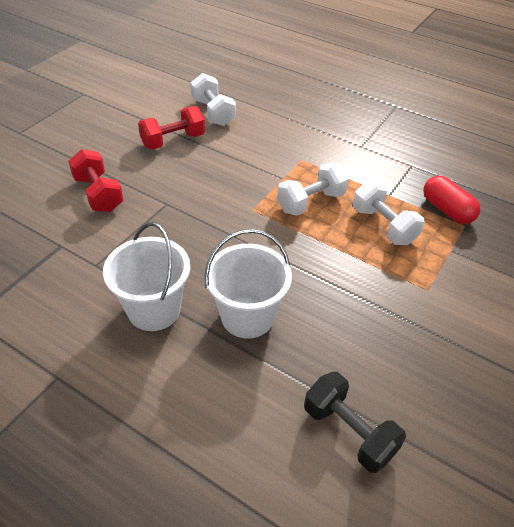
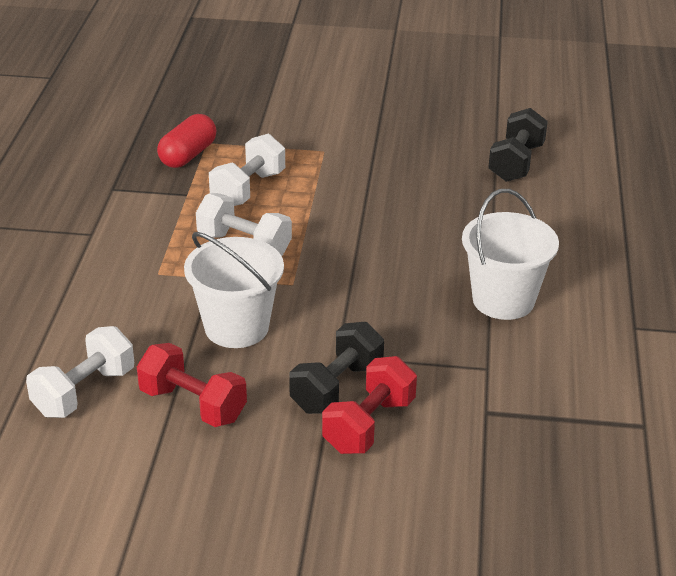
camera: 115 degrees left, 10 degrees down
white bucket [205,229,292,339] -> white bucket moved to [184,232,284,348]
none -> black dumbbell [289,322,384,414]

